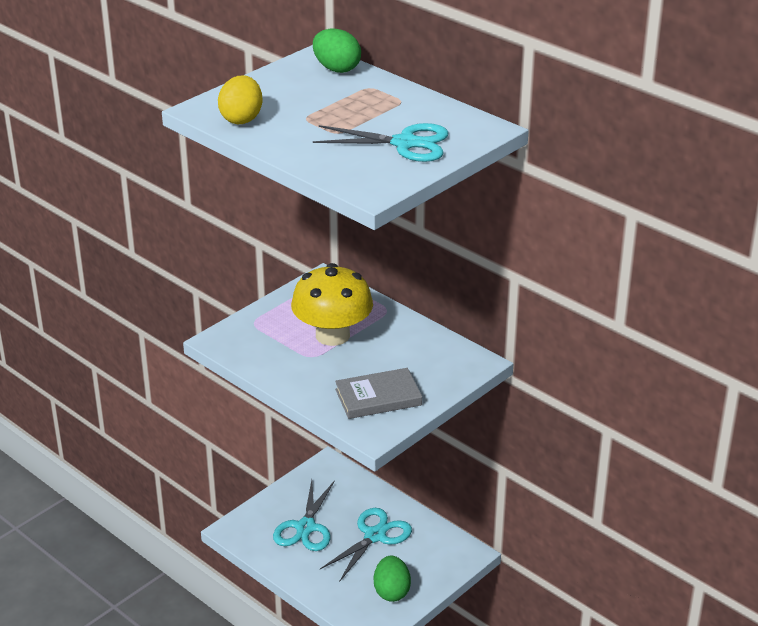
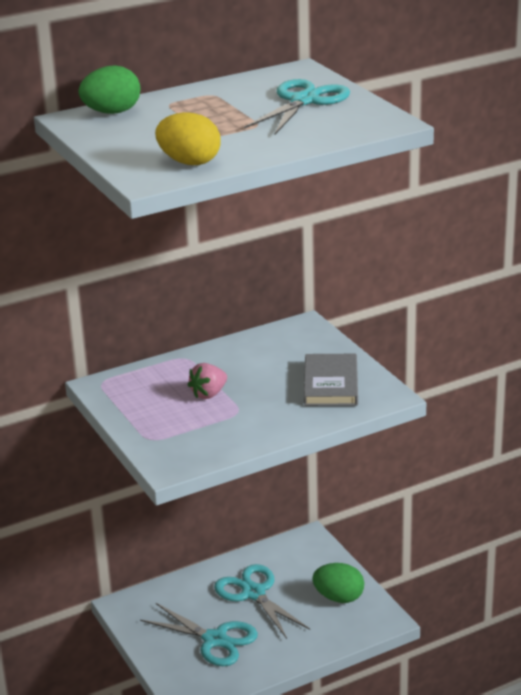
camera: 70 degrees left, 5 degrees down
yellow mushroom [291,263,373,346] -> pink strawberry [188,363,227,399]

